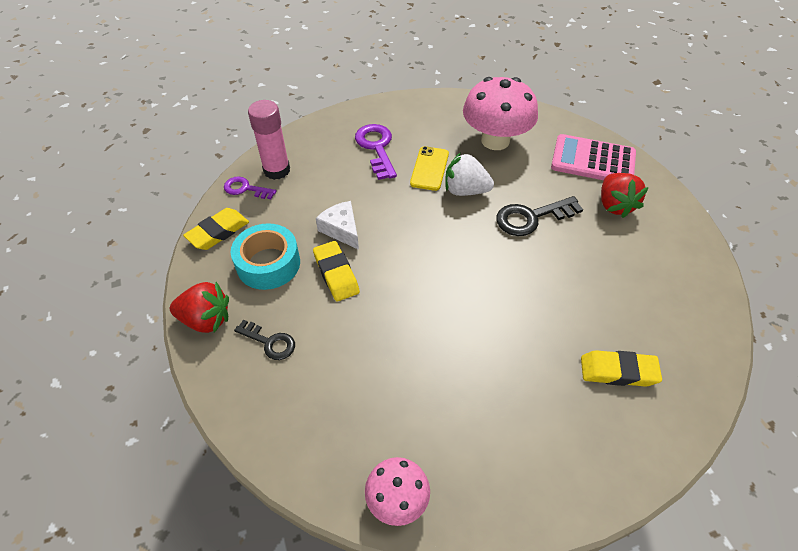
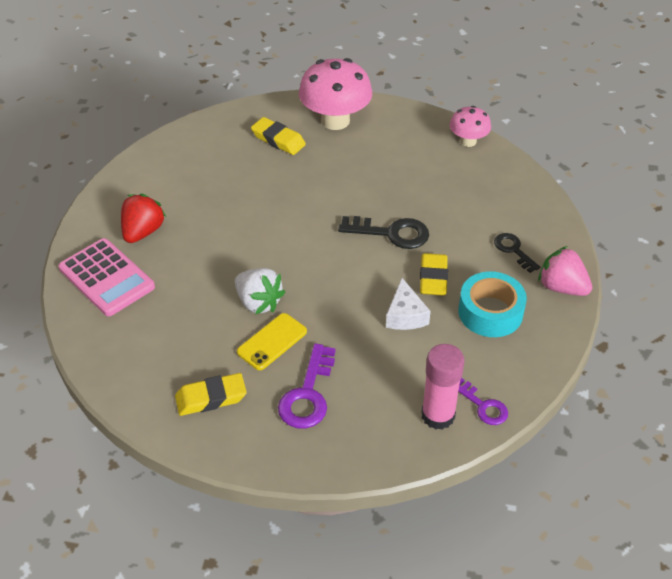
camera: 150 degrees left, 5 degrees down
red strawberry [170,282,229,333] -> pink strawberry [538,246,592,296]
yellow eraser [183,208,249,250] -> yellow eraser moved to [175,373,247,416]
pink mushroom [463,77,538,150] -> pink mushroom moved to [299,58,372,130]
black key [496,196,583,236] -> black key moved to [338,216,429,249]

